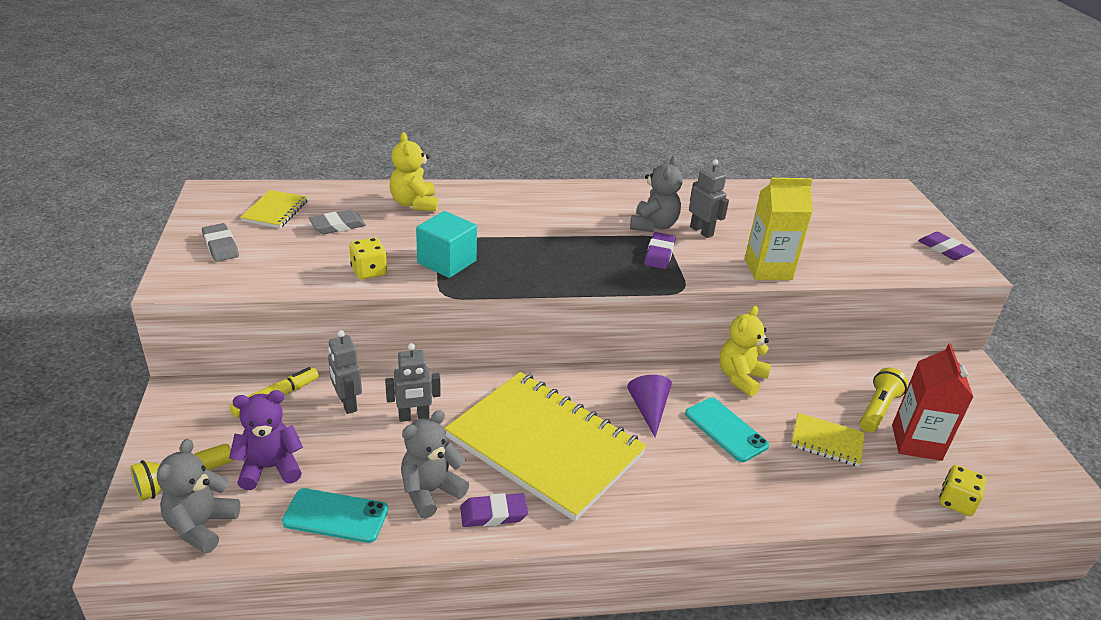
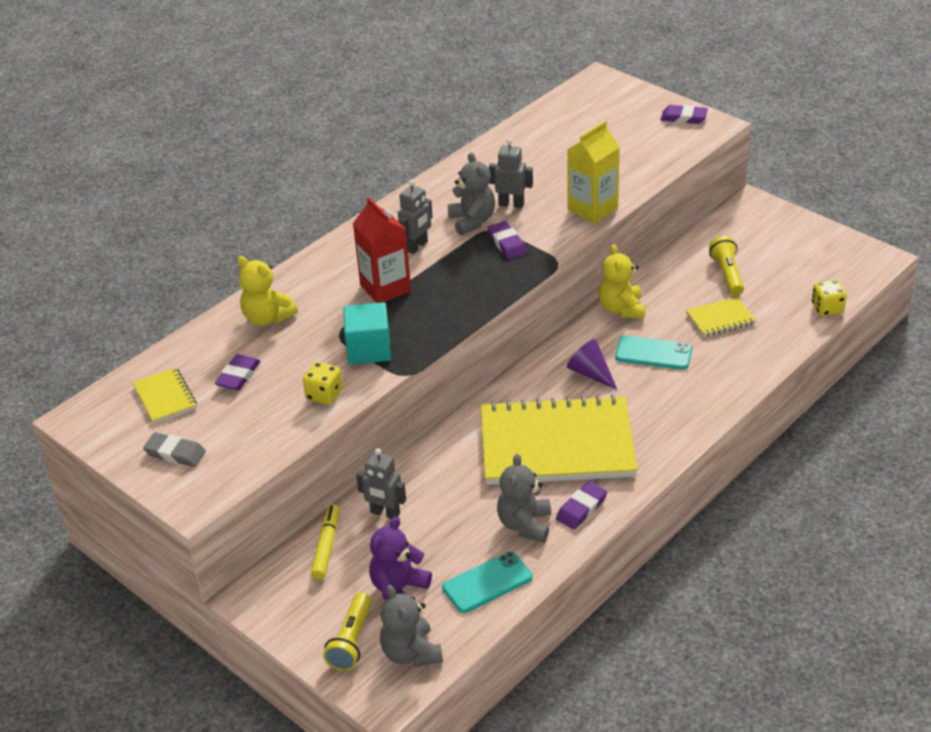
camera: 35 degrees left, 5 degrees up
grey eraser [309,210,366,234] -> purple eraser [215,354,260,391]
grey robot [385,343,441,422] -> grey robot moved to [398,180,433,254]
red carton [892,343,973,461] -> red carton moved to [353,197,411,303]

